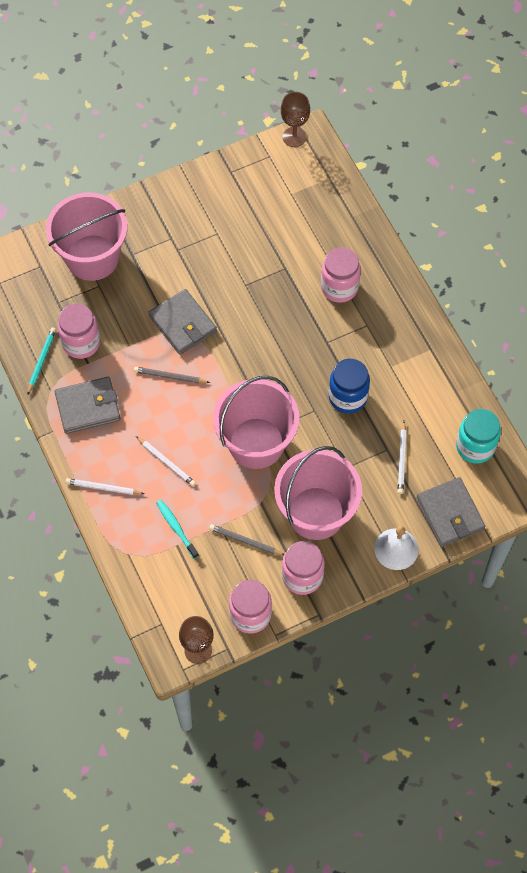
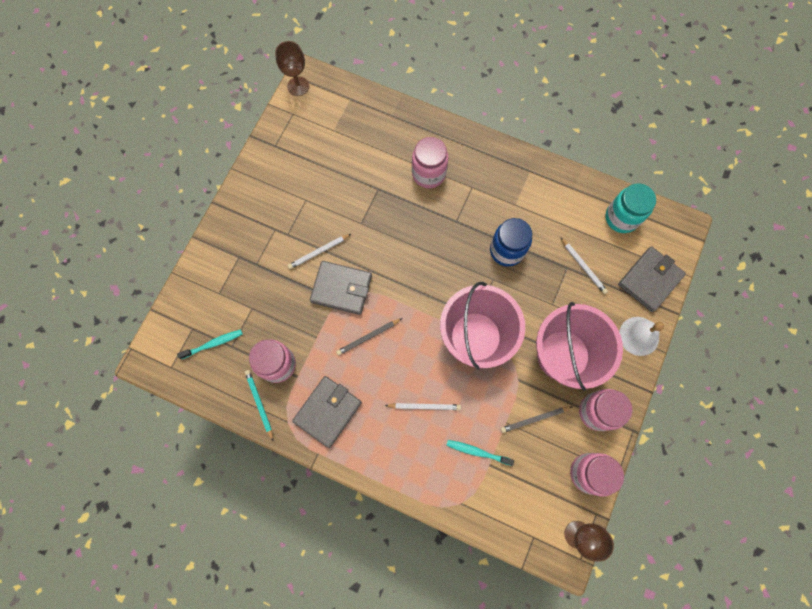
camera: 40 degrees left, 10 degrees up
pink bucket [46,192,128,281] -> none
white pencil [66,478,144,495] -> white pencil moved to [288,234,351,269]
grey wallet [417,477,485,547] -> grey wallet turned 75 degrees counterclockwise [618,246,686,312]
none -> turquoise toothbrush [177,329,242,359]

